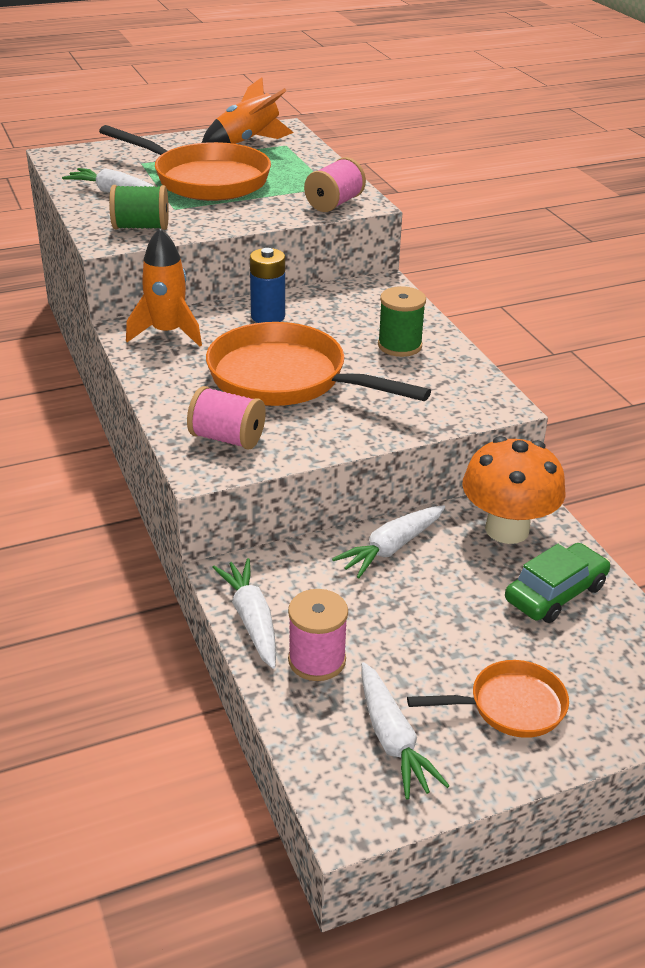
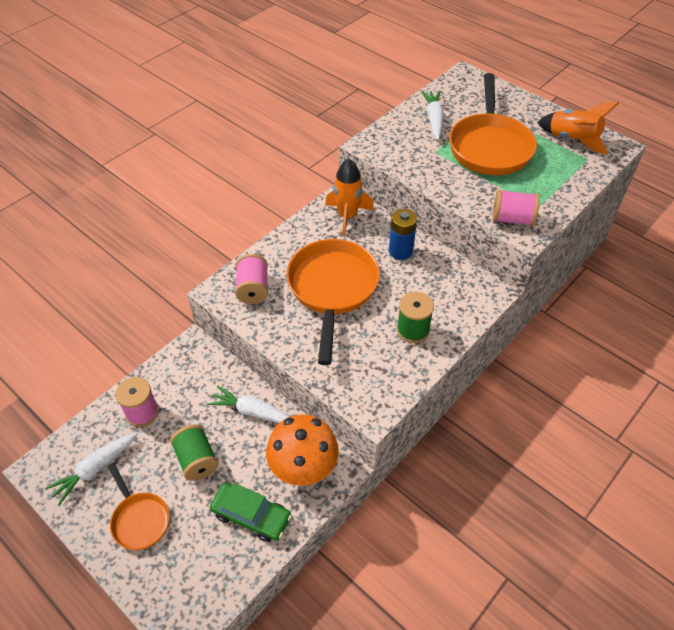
camera: 65 degrees right, 15 degrees up
green spool [109,185,169,230] -> green spool moved to [170,424,219,481]
white carrot [212,558,276,669] -> none

